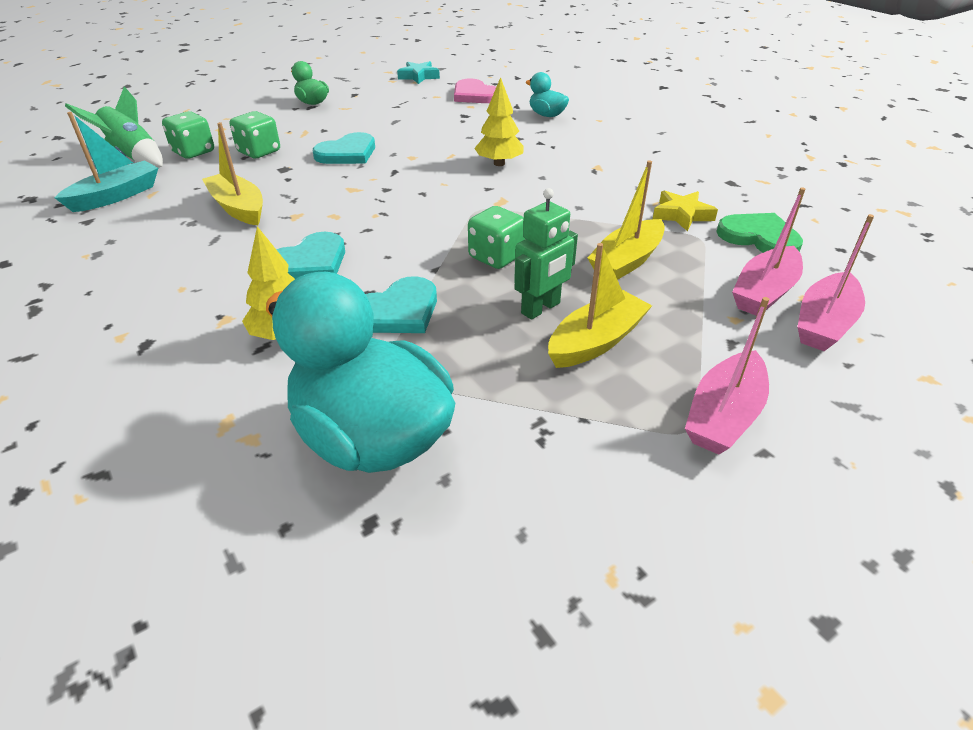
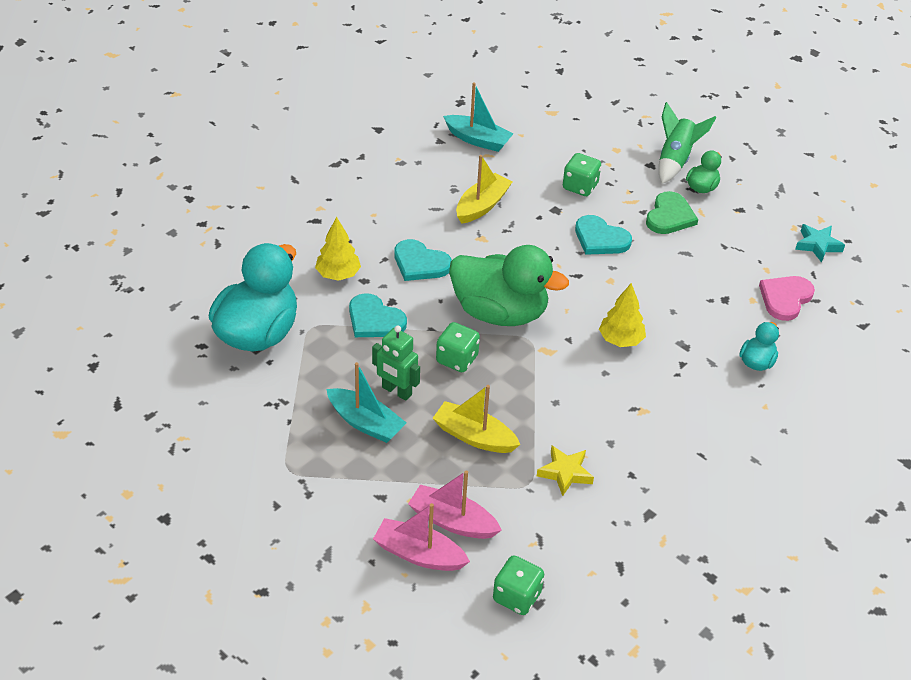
camera: 75 degrees right, 5 degrees up
green rocket [65,86,163,167] -> green rocket moved to [659,102,716,184]
green dice [162,111,214,159] -> green dice moved to [493,555,544,615]
yellow boat [548,243,652,368] -> turquoise boat [326,362,406,443]
pink boat [685,297,769,455] -> none
green heart [716,213,803,253] -> green heart moved to [646,191,698,234]
none -> green duck [449,245,569,326]

